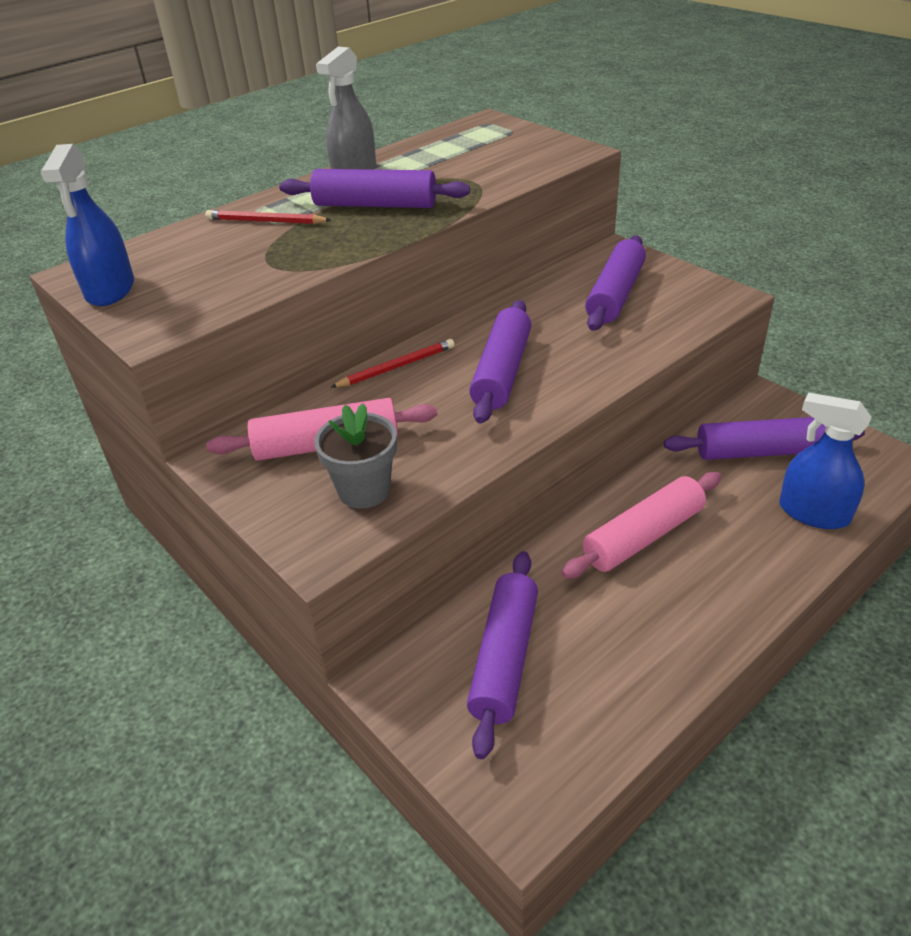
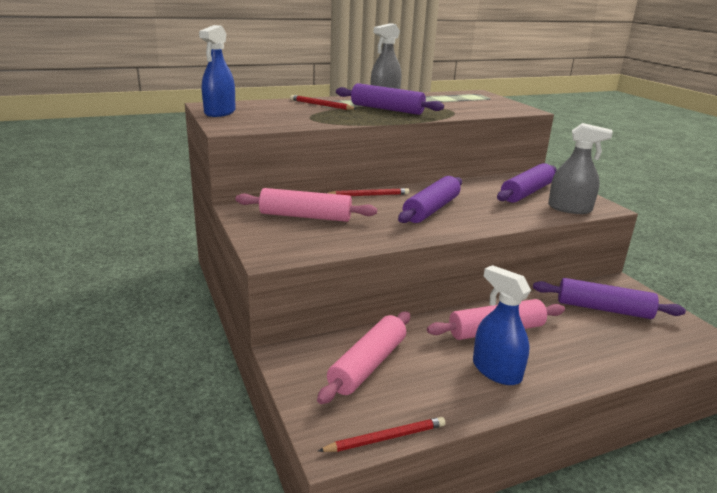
camera: 15 degrees right, 15 degrees down
grey flower pot [314,403,397,509] -> none
purple rolling pin [467,551,538,759] -> pink rolling pin [317,312,410,404]
blue spray bottle [779,392,872,529] -> blue spray bottle moved to [473,265,531,385]
none -> red pencil [318,417,446,452]
none -> grey spray bottle [548,123,613,214]

